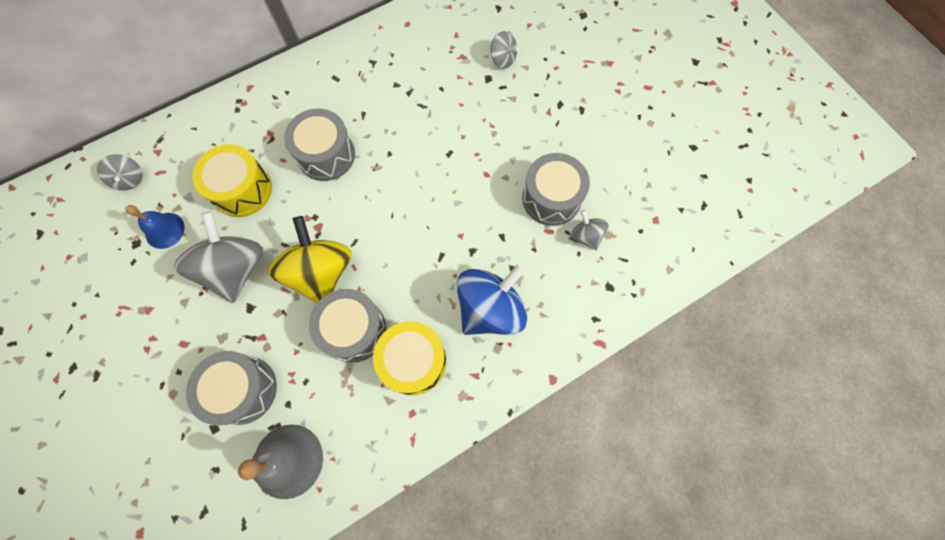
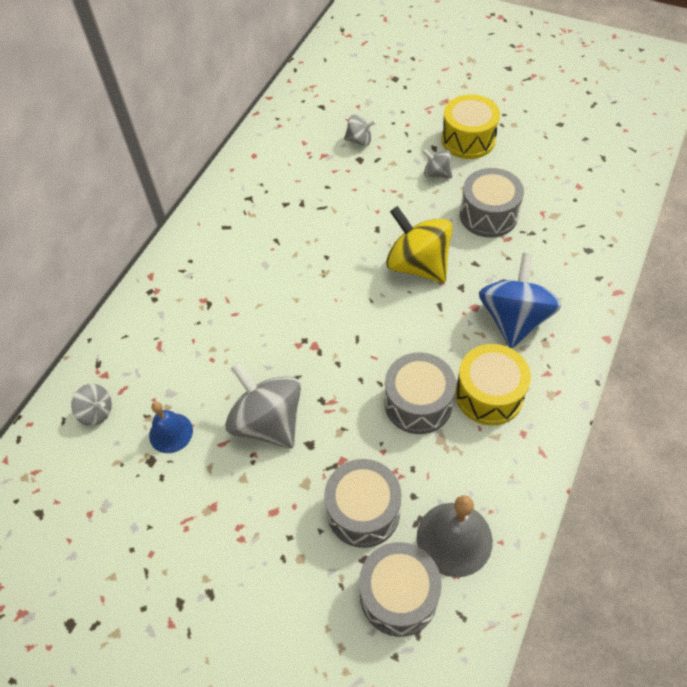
camera: 30 degrees left, 15 degrees down
yellow drum [192,144,272,217] -> yellow drum moved to [442,94,500,159]
yellow spinning top [268,216,352,303] -> yellow spinning top moved to [386,206,452,283]
grey drum [284,109,355,181] -> grey drum moved to [359,542,442,637]
grey spinning top [571,210,609,250] -> grey spinning top moved to [422,149,452,178]

